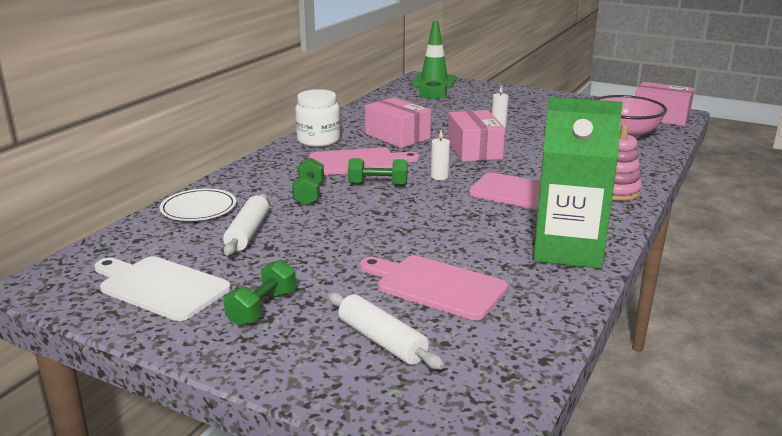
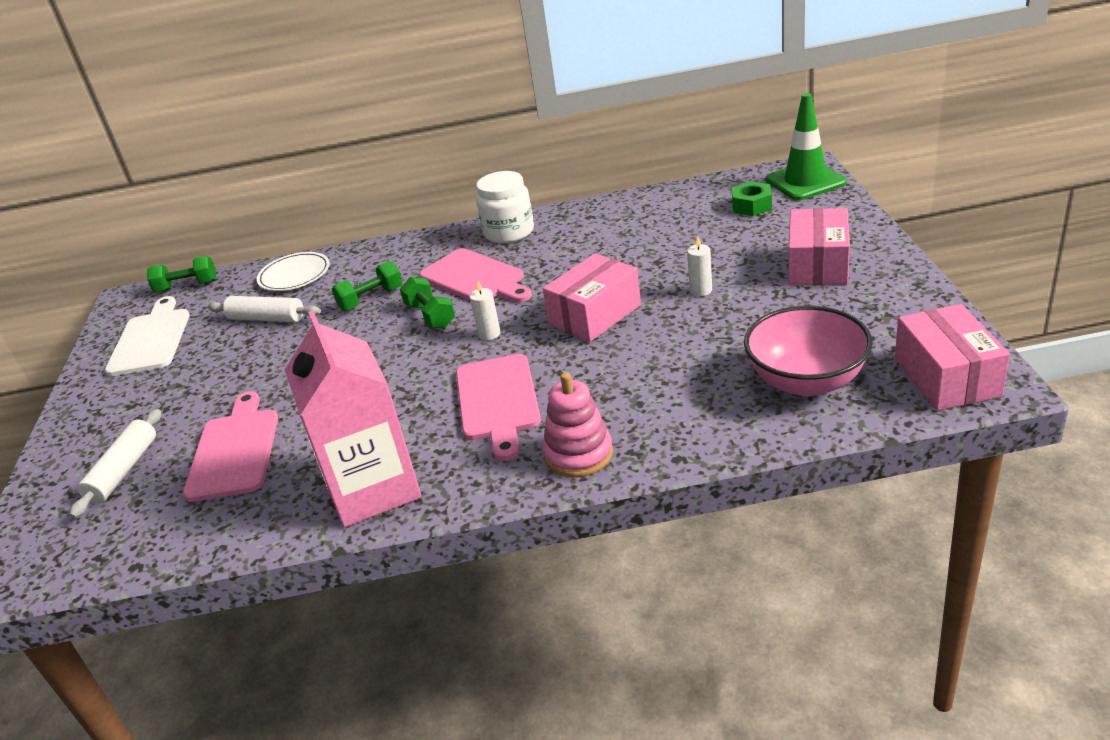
camera: 60 degrees right, 10 degrees up
white rolling pin [223,193,269,256] -> white rolling pin turned 45 degrees clockwise [208,296,321,322]
green dumbbell [223,259,296,326] -> green dumbbell moved to [147,256,216,292]
pink box [365,97,431,148] -> pink box moved to [789,208,850,285]
green carton [533,97,623,269] -> pink carton [285,311,422,527]

